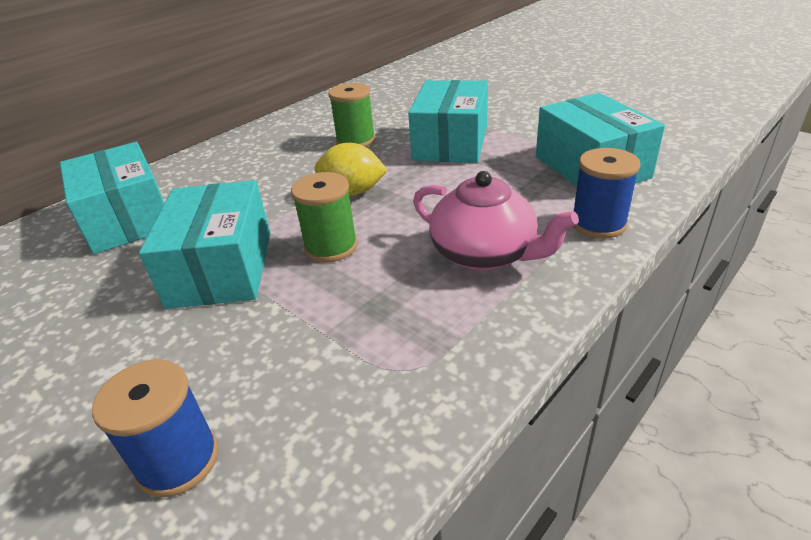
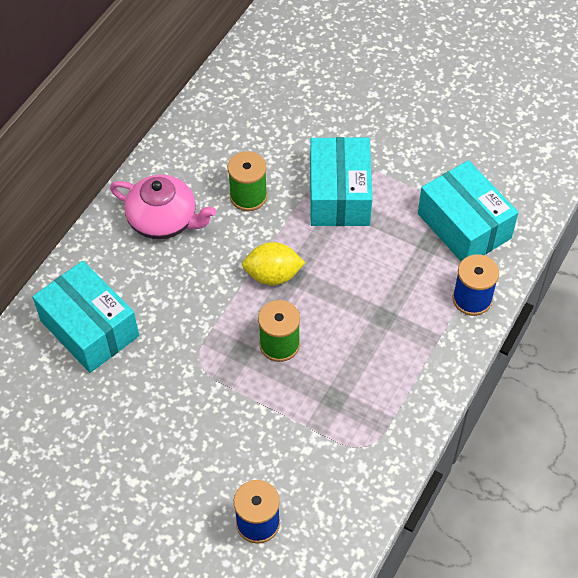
camera: 15 degrees left, 20 degrees up
turquoise box [139,180,270,309] -> none
pink teapot [413,171,579,271] -> pink teapot moved to [110,175,216,239]

